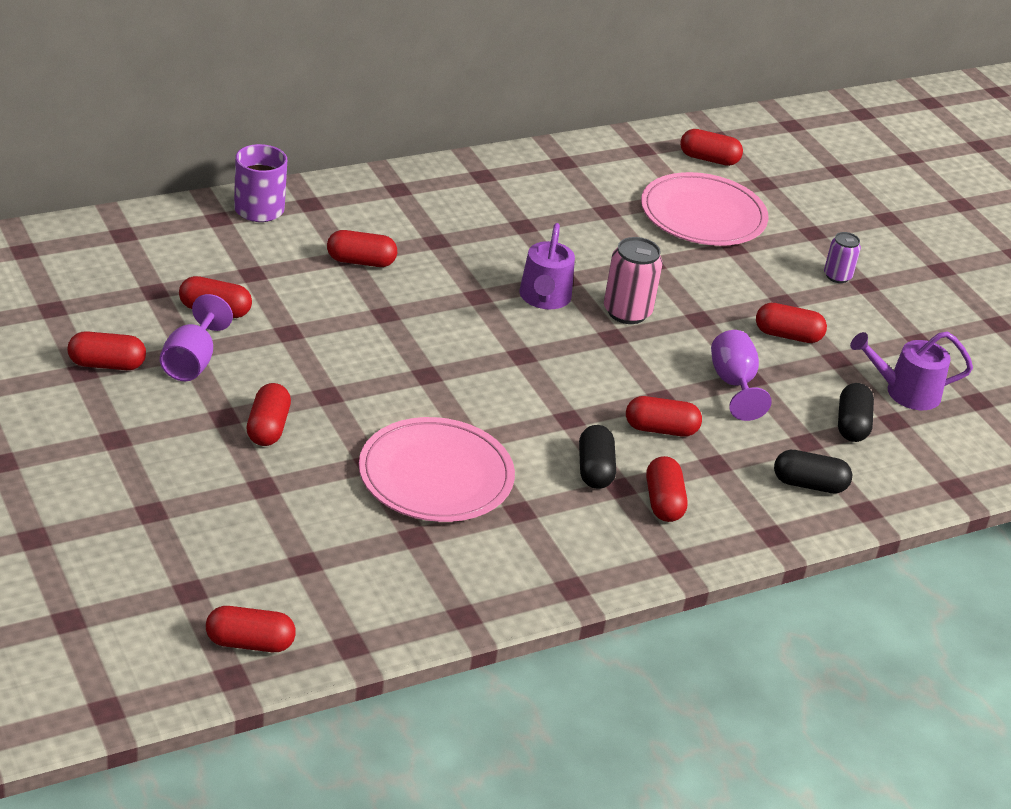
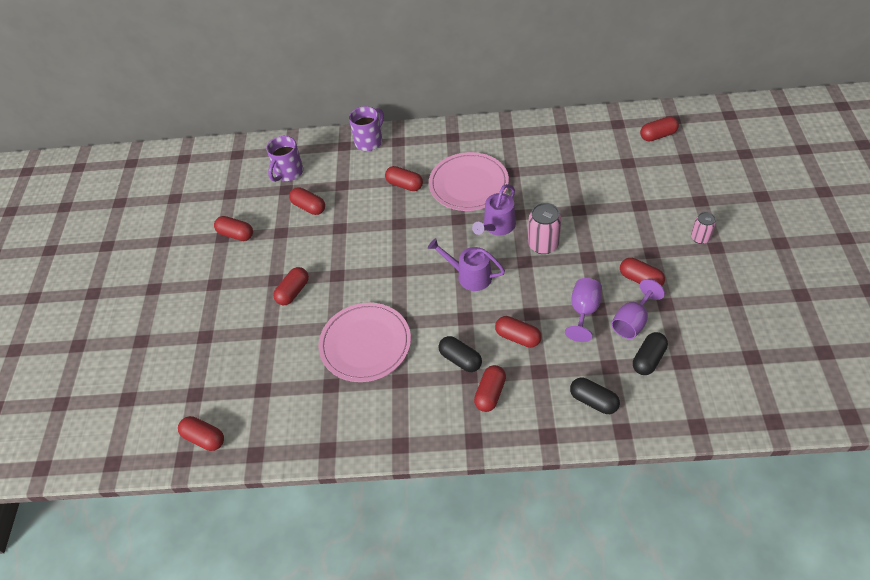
camera: 35 degrees right, 15 degrees up
purple goblet [160,294,233,381] -> purple goblet moved to [611,279,665,339]
black capsule [579,425,616,489] -> black capsule turned 75 degrees counterclockwise [439,336,482,372]
pink plate [641,172,768,246] -> pink plate moved to [429,152,509,211]
red capsule [680,129,743,166] -> red capsule turned 60 degrees counterclockwise [640,116,679,141]
purple can [824,232,861,283] -> pink can [691,212,716,244]
purple watering can [850,332,973,410] -> purple watering can moved to [428,238,505,291]
none -> purple mug [266,136,303,182]

